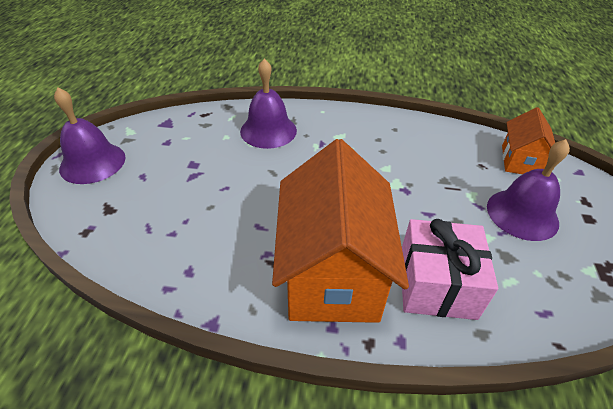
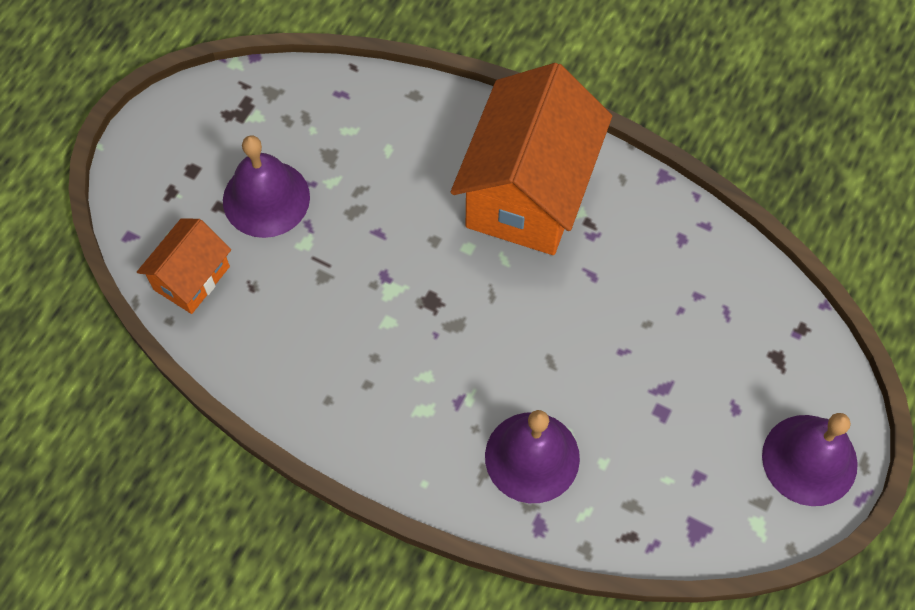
camera: 160 degrees left, 20 degrees up
pink gift [402,219,498,320] -> none

